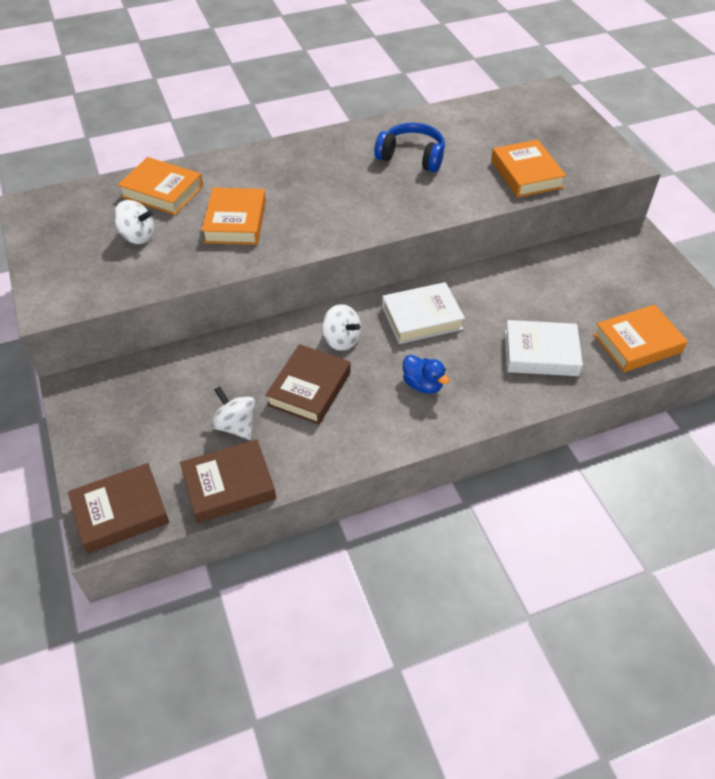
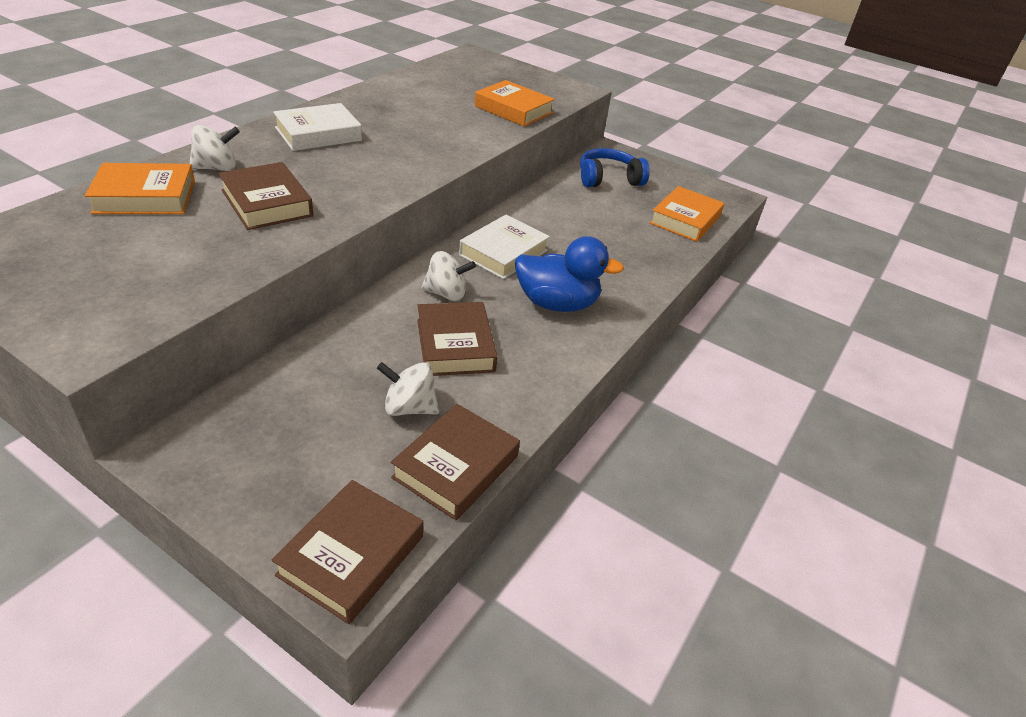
camera: 40 degrees left, 10 degrees down
white spinning top [114,200,154,244] -> white spinning top moved to [189,125,240,171]
orange book [201,188,266,245] -> brown book [218,162,313,230]
blue headphones [374,123,445,172] -> blue headphones moved to [580,148,650,187]
blue duck [403,355,450,394] -> blue duck [515,236,624,312], size x1.73
white book [505,320,583,376] -> white book moved to [273,103,362,151]

